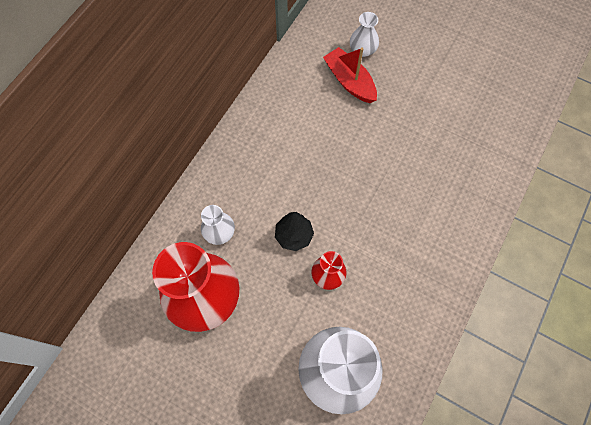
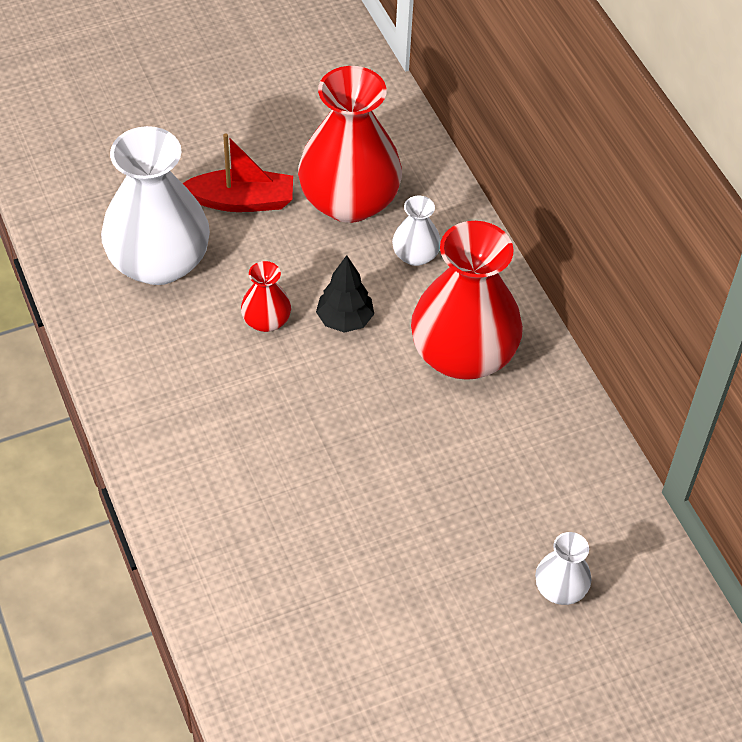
camera: 125 degrees right, 15 degrees down
red boat [323,47,377,103] -> red boat moved to [183,133,293,212]
none -> red vase [411,221,523,380]

